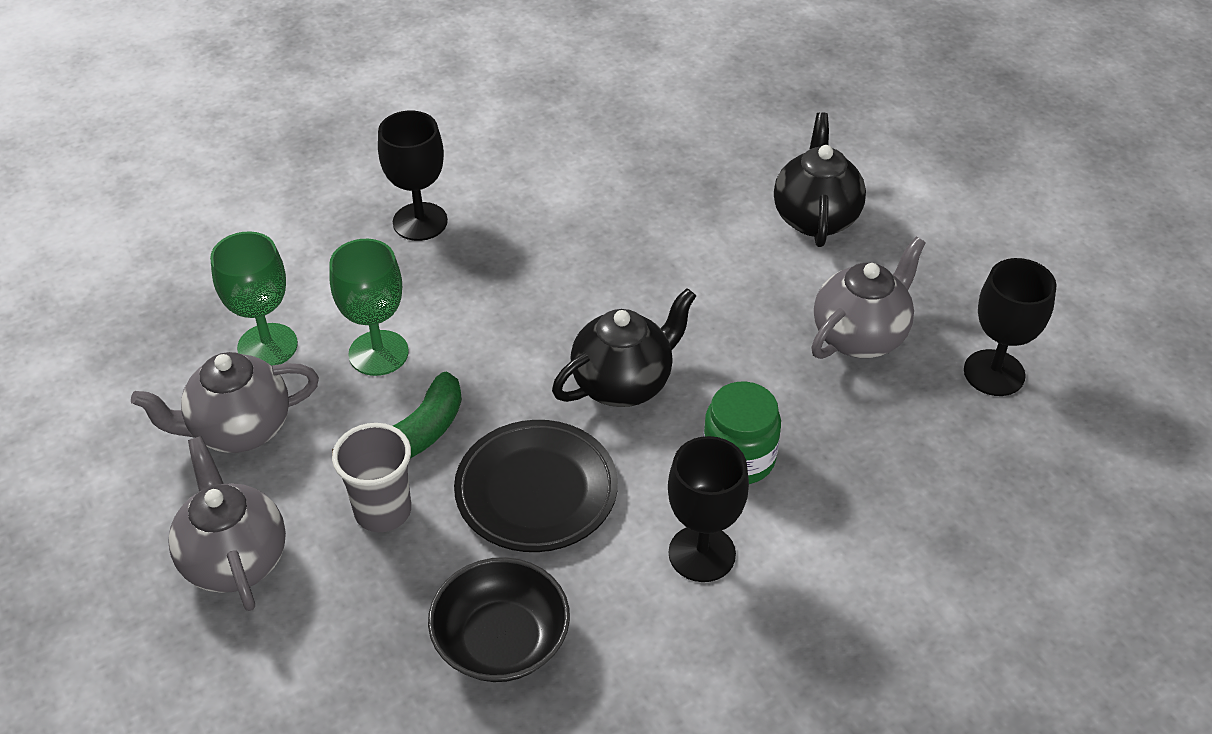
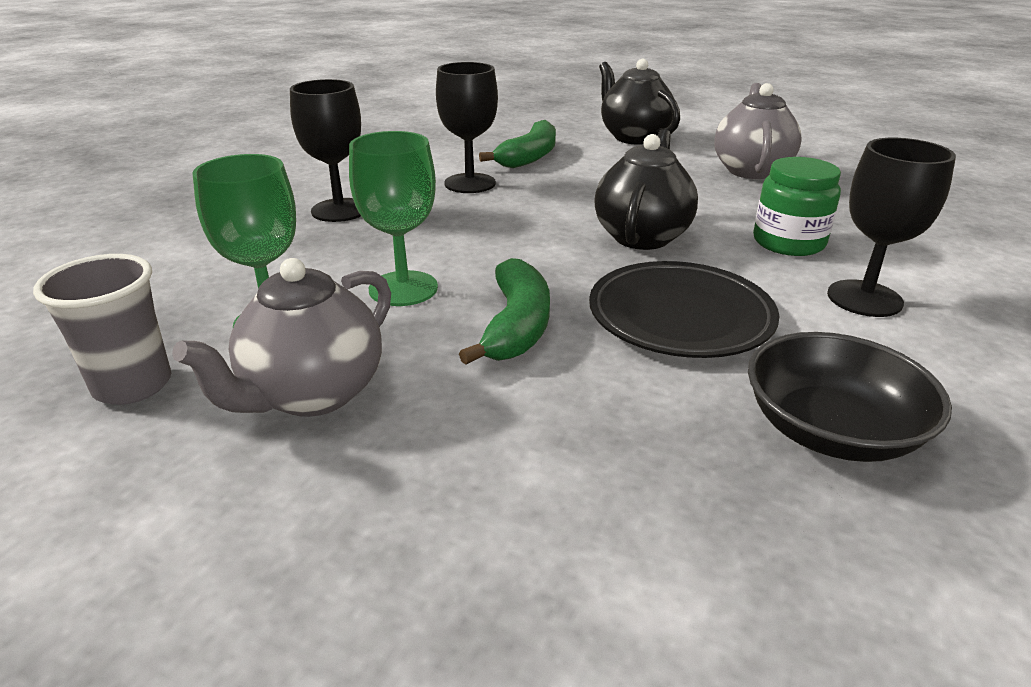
camera: 35 degrees left, 15 degrees down
grey teapot [168,436,286,611] -> none
grey cup [332,423,411,532] -> grey cup moved to [33,254,171,405]
black goblet [964,258,1057,396] -> black goblet moved to [436,62,498,193]
none -> green banana [479,120,556,168]

